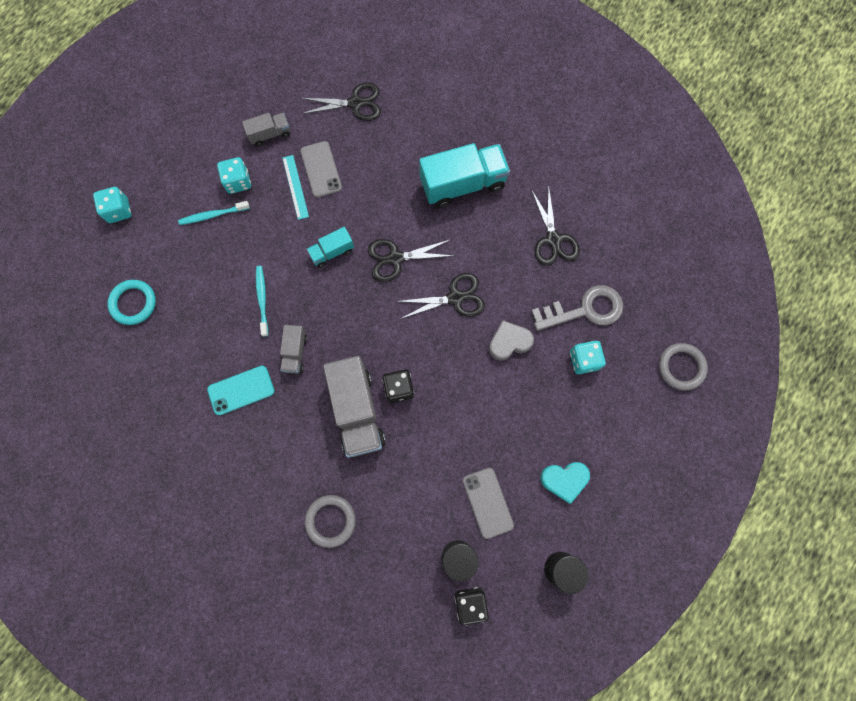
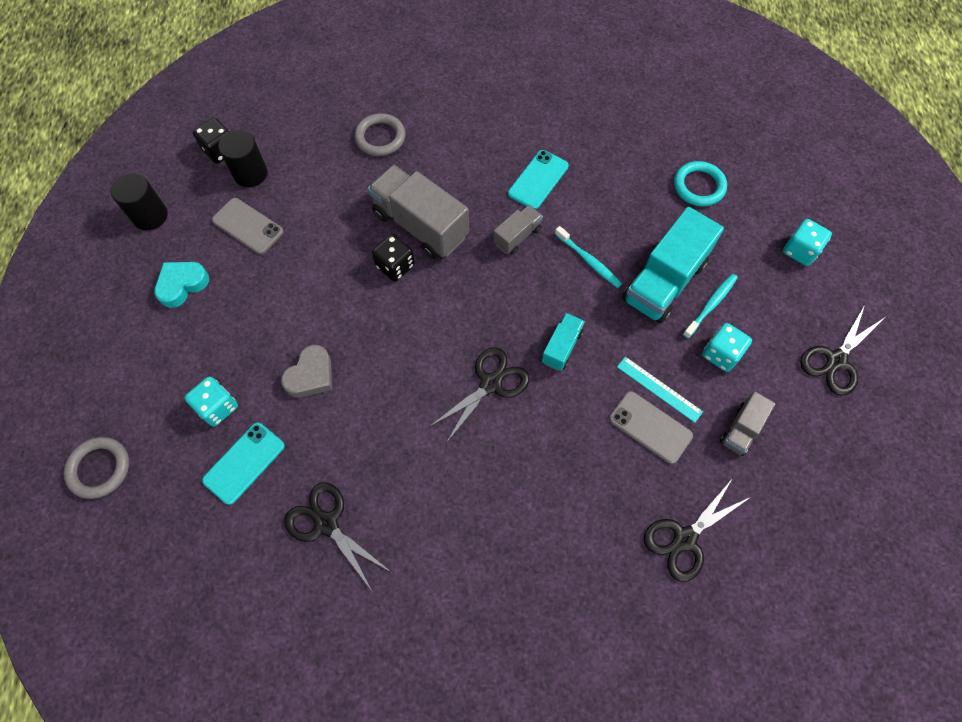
camera: 145 degrees right, 10 degrees down
grey truck [280,325,307,374] -> grey truck turned 75 degrees clockwise [493,205,543,254]
black scissors [396,273,485,319] -> black scissors moved to [800,305,884,396]
turquoise truck [419,143,510,208] -> turquoise truck moved to [622,207,724,323]
grey key [532,285,623,331] -> turquoise phone [202,423,285,505]

